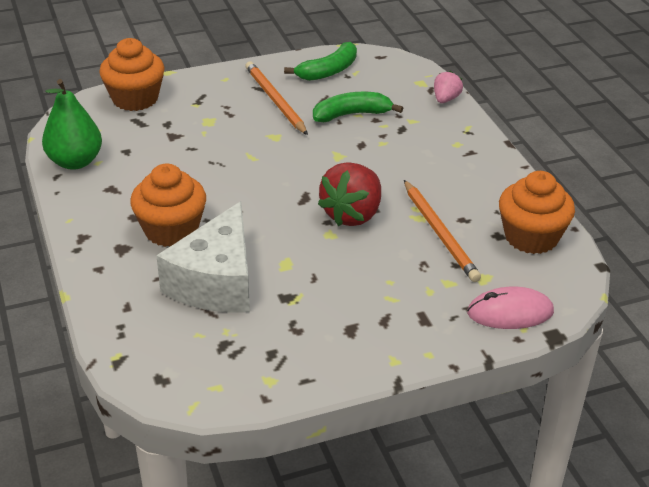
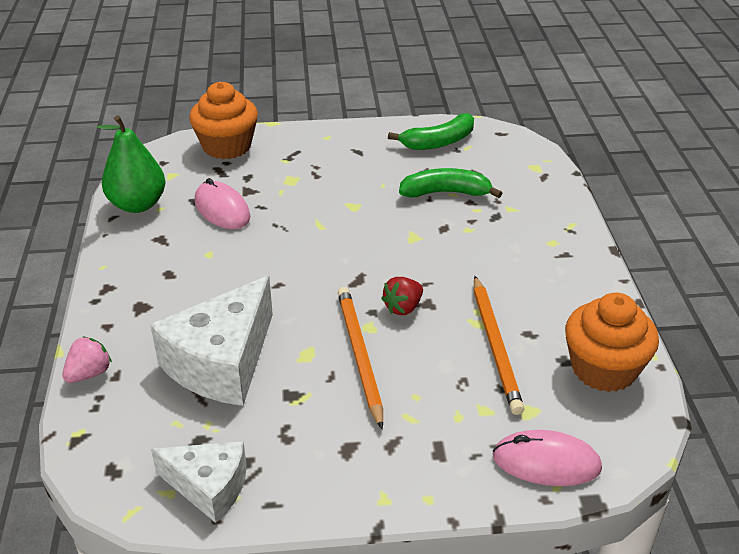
camera: 15 degrees right, 0 degrees up
orange cupcake [130,164,206,247] -> none
orange pencil [245,61,308,135] -> orange pencil moved to [338,287,383,429]
red strawberry [318,162,381,226] -> red strawberry [381,277,423,315], size x0.54
pink strawberry [434,71,463,103] -> pink strawberry moved to [62,336,112,383]
none -> white cheese [151,441,247,523]
none -> pink mouse [195,178,250,229]

